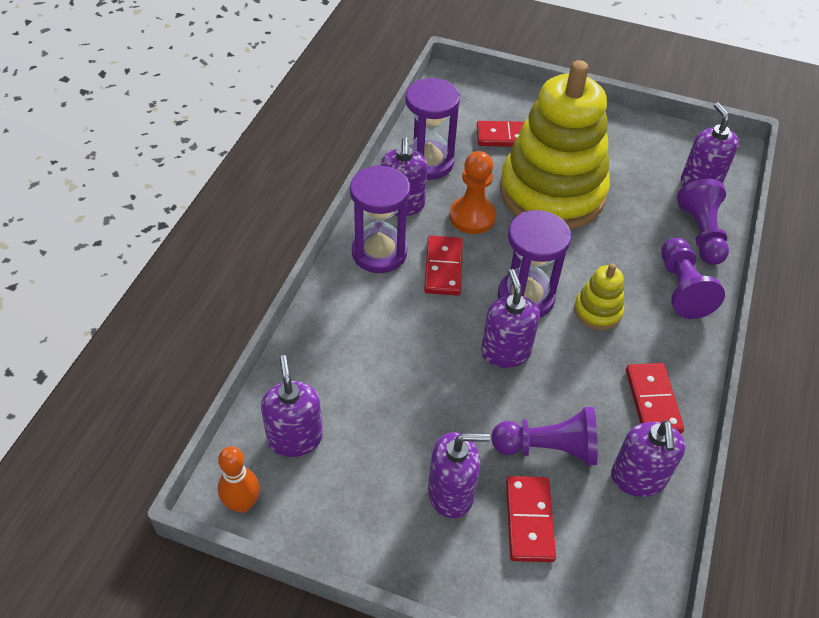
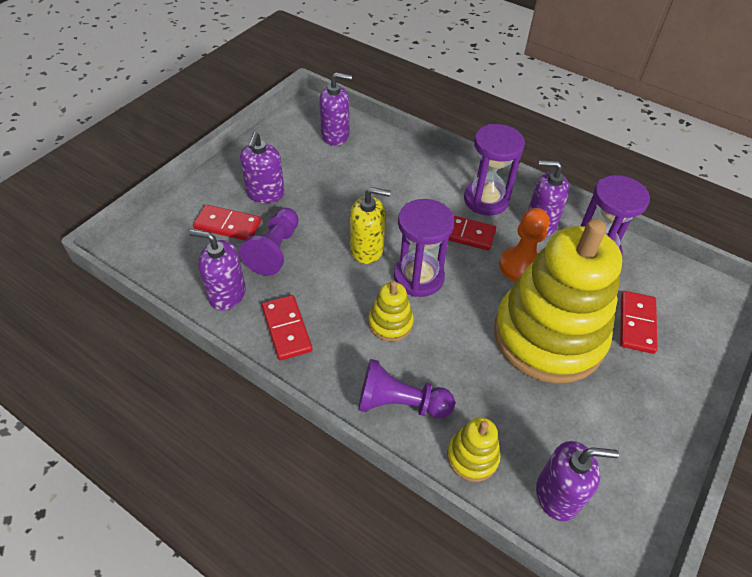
camera: 105 degrees right, 0 degrees up
orange bowling pin [218,446,260,513] -> none
purple soap dispenser [481,269,540,368] -> yellow soap dispenser [350,187,391,264]
red domino [626,363,684,434] -> red domino turned 60 degrees clockwise [262,295,312,360]
purple pawn [677,179,729,265] -> yellow stacking toy [447,417,501,482]

